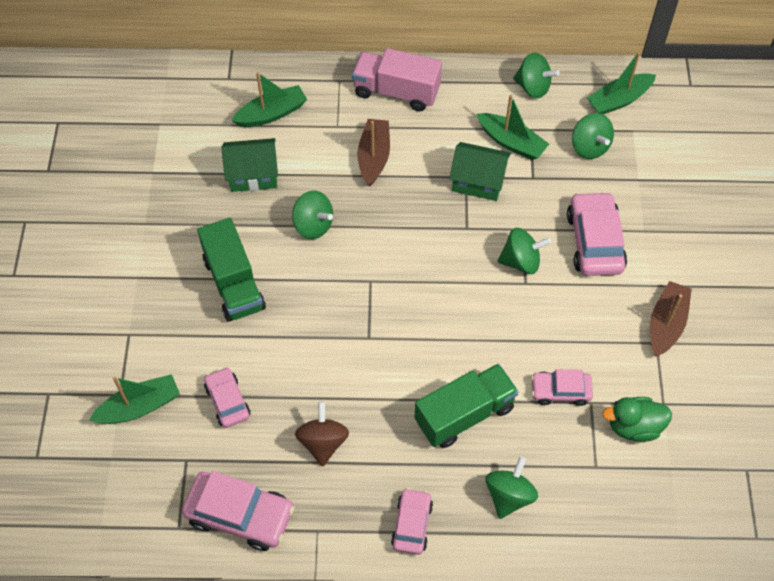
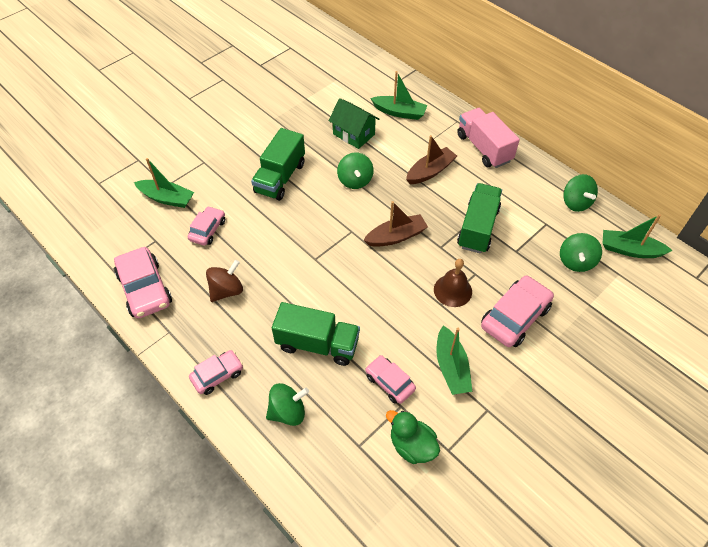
camera: 45 degrees right, 5 degrees down
green house [449,142,511,201] -> green truck [457,183,502,254]
green boat [477,94,549,160] -> green boat moved to [437,325,472,395]
green spinning top [498,228,551,274] -> brown bell [434,259,472,307]
brown boat [650,281,692,357] -> brown boat moved to [363,201,428,247]

